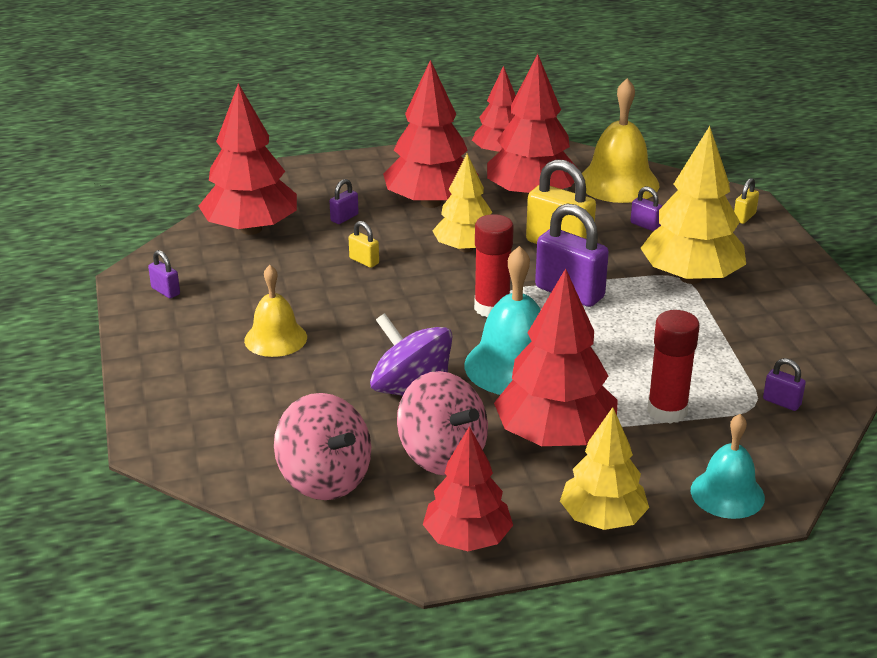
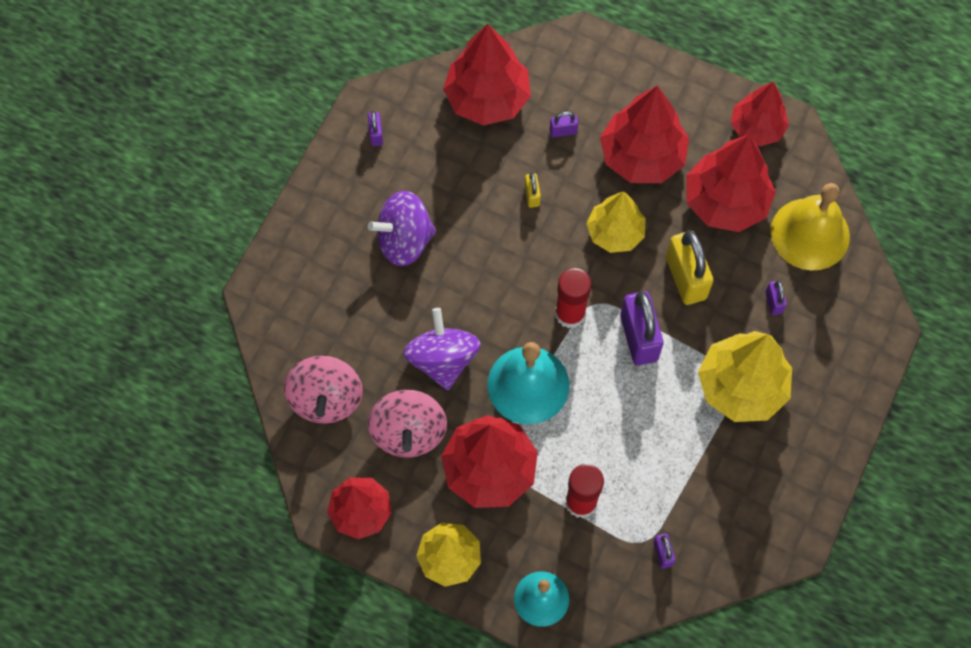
camera: 40 degrees right, 35 degrees up
yellow bell [244,265,307,357] -> purple spinning top [368,191,436,266]
yellow padlock [734,178,759,224] -> none

